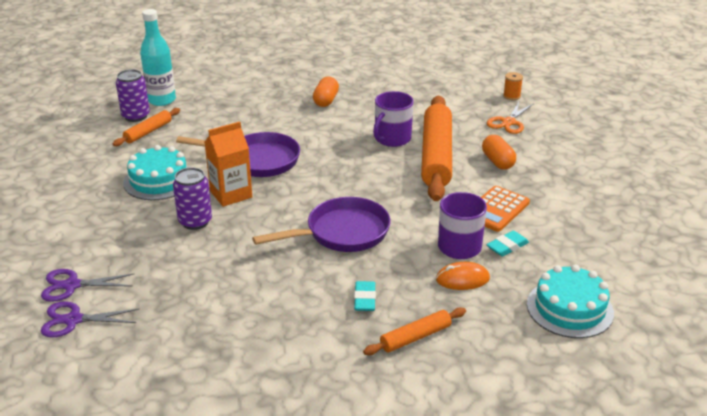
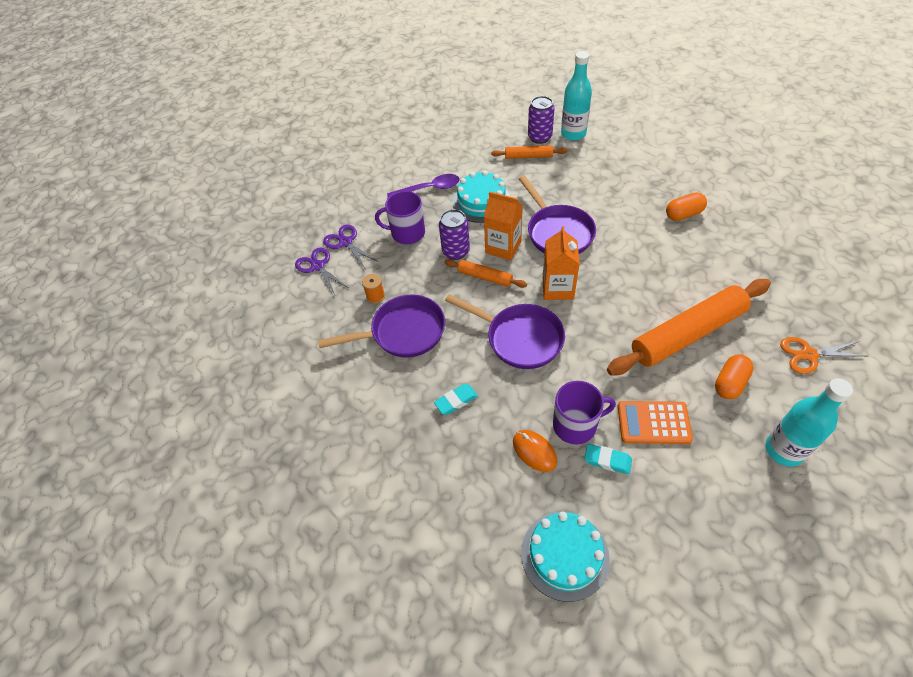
camera: 60 degrees right, 20 degrees up
orange rolling pin [363,307,466,355] -> orange rolling pin moved to [445,259,527,288]
purple mug [373,91,414,147] -> purple mug moved to [375,191,425,244]
orange spool [503,72,523,100] -> orange spool moved to [362,274,385,304]
none -> purple pan [318,294,445,358]
none -> purple spoon [387,174,460,198]
none -> orange carton [543,226,580,300]
none -> turquoise bottle [766,378,853,467]

